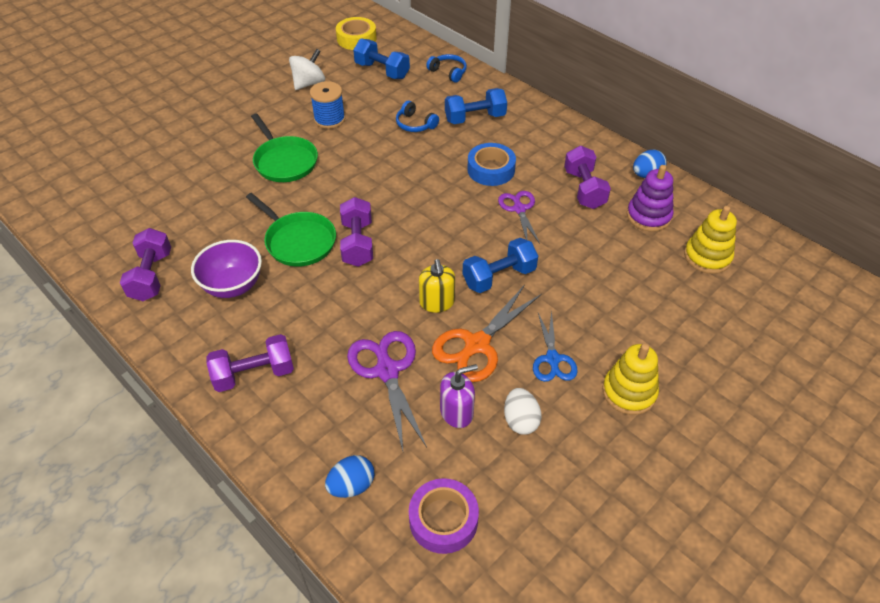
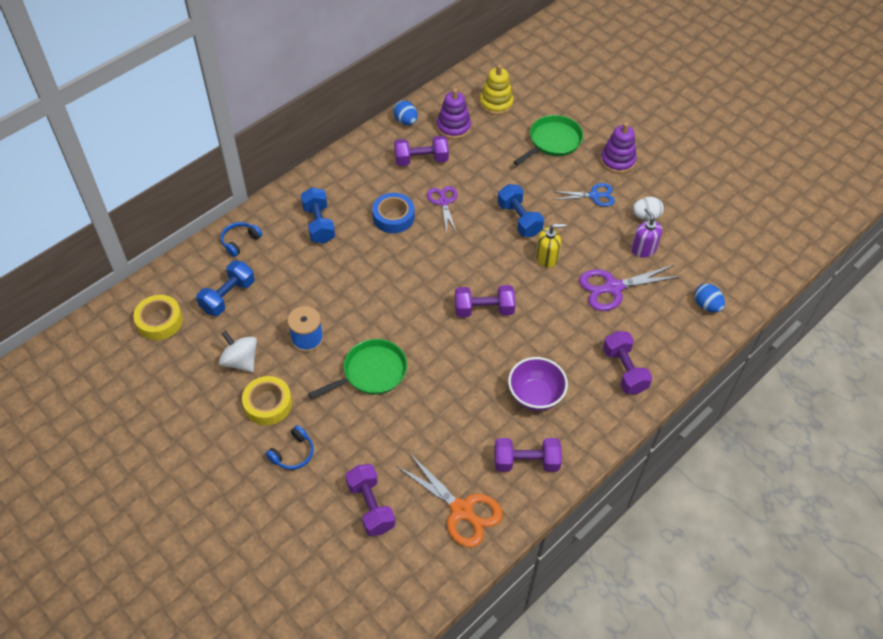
camera: 90 degrees left, 5 degrees up
green pan [246,193,336,267] -> green pan moved to [514,115,583,166]
blue headphones [396,100,439,132] -> blue headphones moved to [266,425,314,470]
purple tape [409,478,479,554] -> none
orange scissors [432,285,542,382] -> orange scissors moved to [396,453,503,547]
purple scissors [498,191,540,244] -> purple scissors turned 90 degrees clockwise [427,186,457,233]
yellow stacking toy [602,344,659,415] -> purple stacking toy [600,123,637,174]
none -> yellow tape [242,376,292,425]
none -> purple dumbbell [345,464,395,536]

